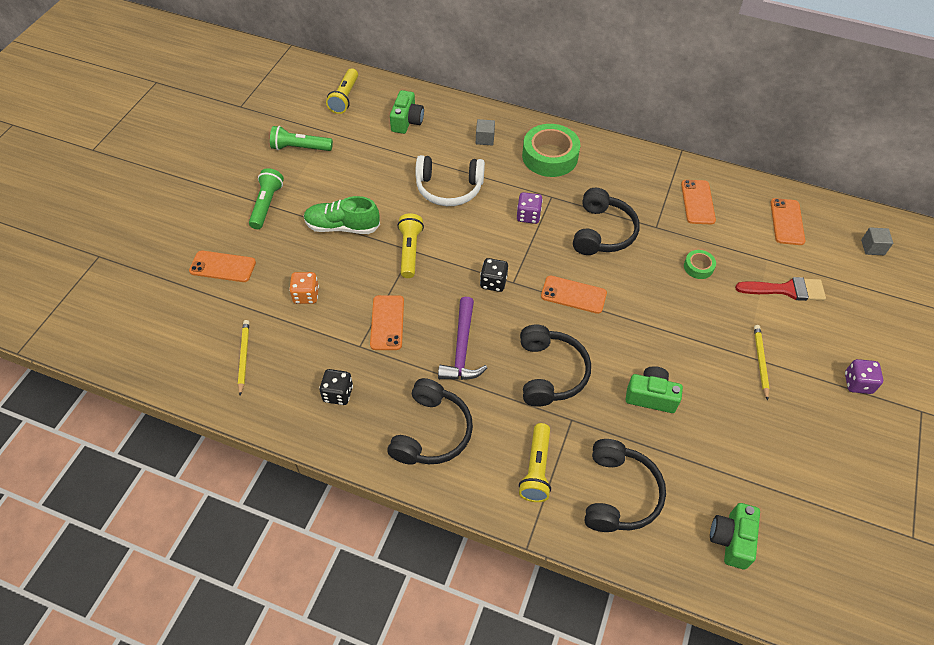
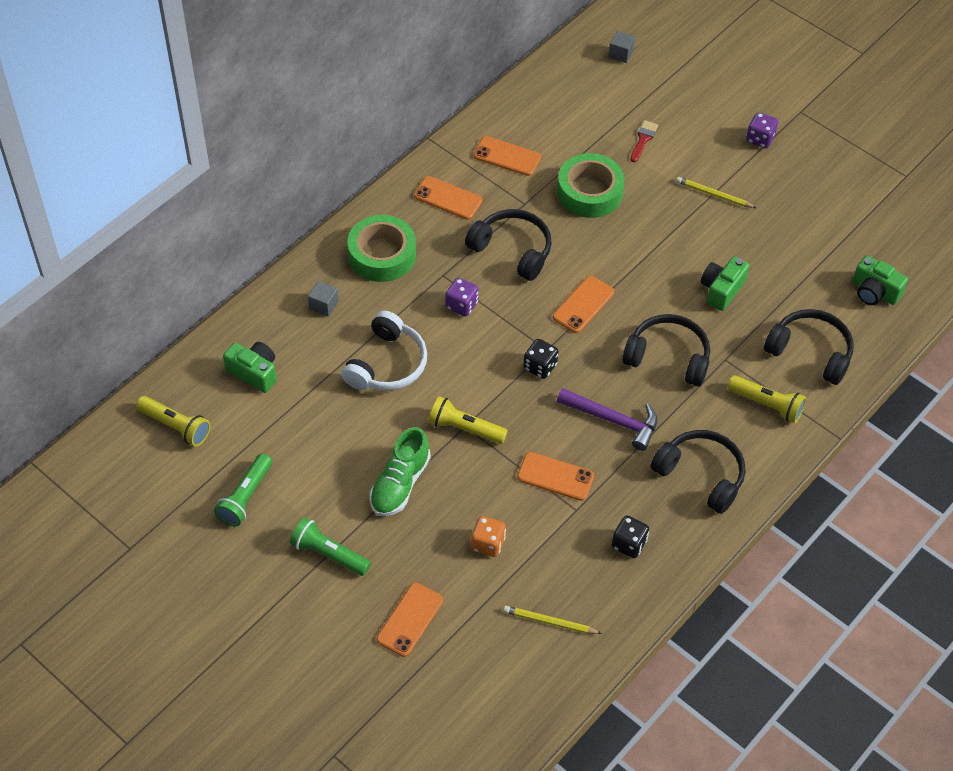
camera: 70 degrees left, 0 degrees up
green tape [684,250,716,279] -> green tape [557,153,625,218], size x2.10
red brush [735,277,826,301] -> red brush [631,120,658,162], size x0.63
orange phone [771,198,805,245] -> orange phone moved to [414,176,482,220]

